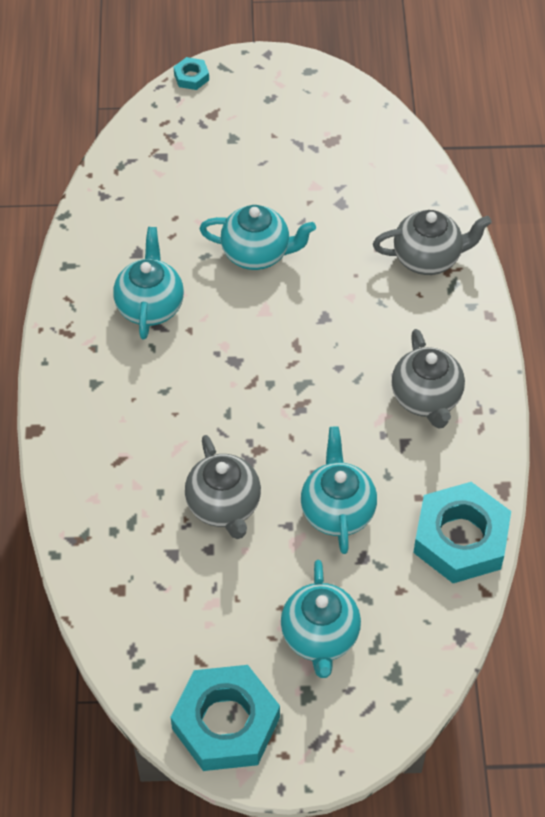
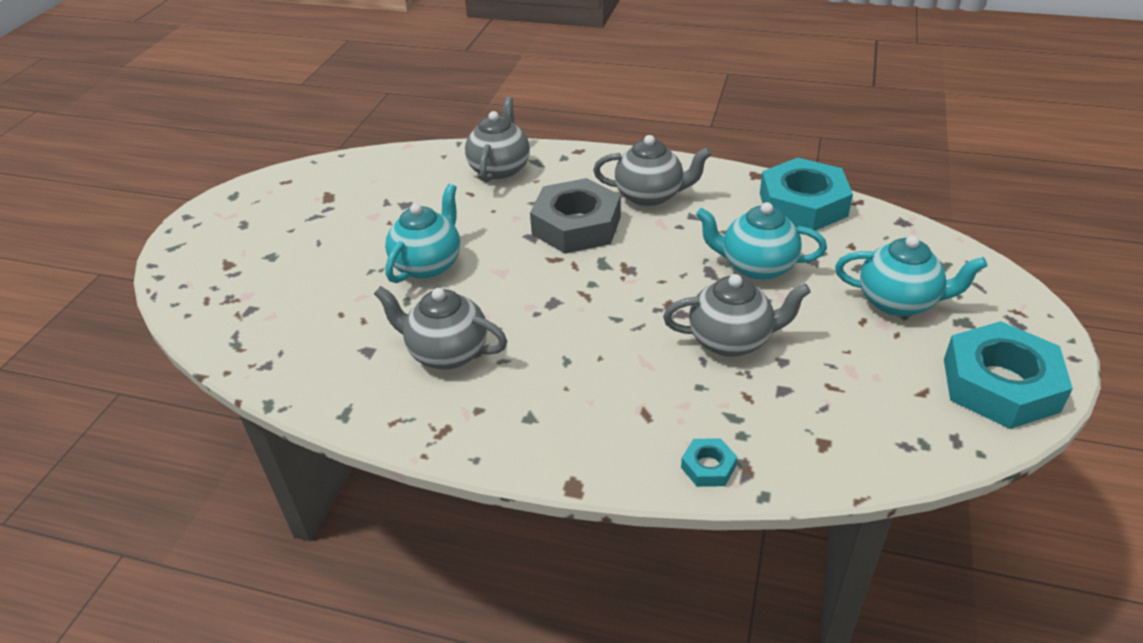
camera: 70 degrees left, 15 degrees down
turquoise teapot [113,227,184,340] -> grey teapot [374,286,507,370]
turquoise nut [174,57,209,90] -> turquoise nut moved to [681,438,737,487]
none -> grey nut [530,178,621,254]

